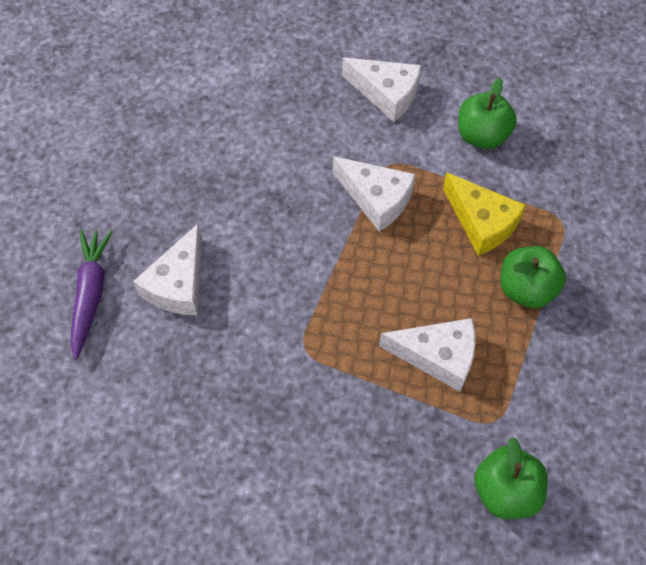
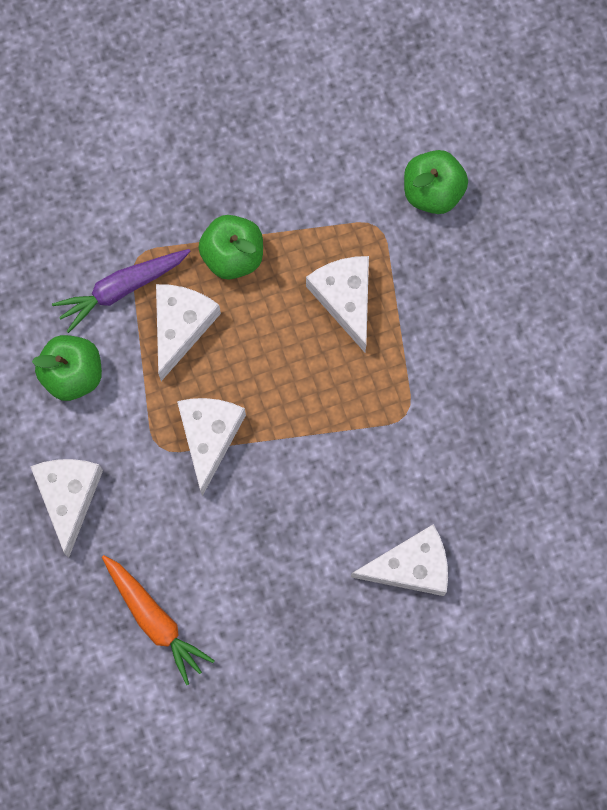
camera: 120 degrees left, 15 degrees up
purple carrot [70,230,113,360] -> purple carrot moved to [52,249,190,333]
yellow cheese [443,172,526,256] -> white cheese [156,284,221,381]
none -> orange carrot [102,555,215,685]

